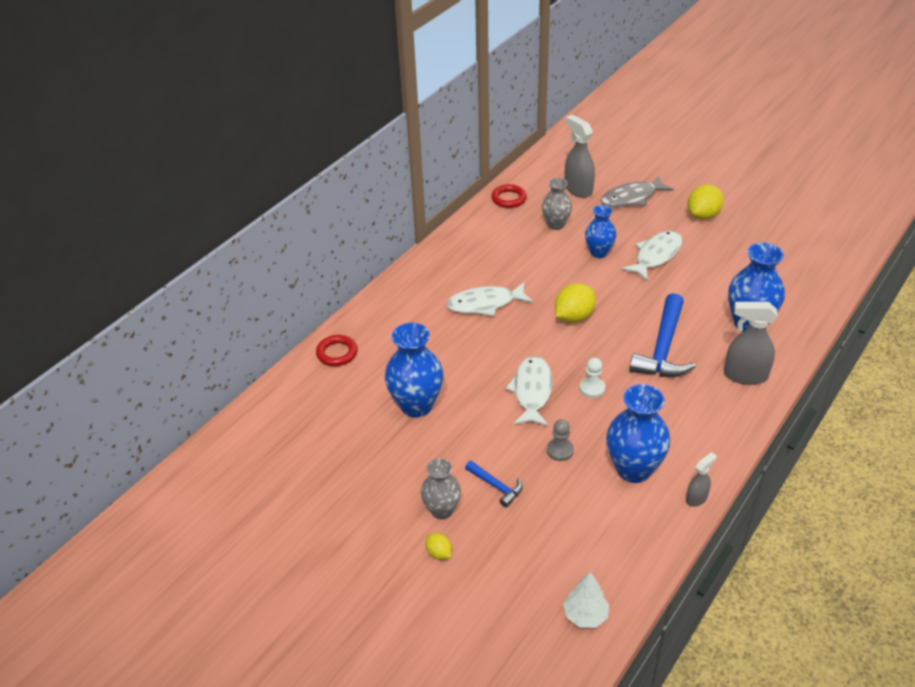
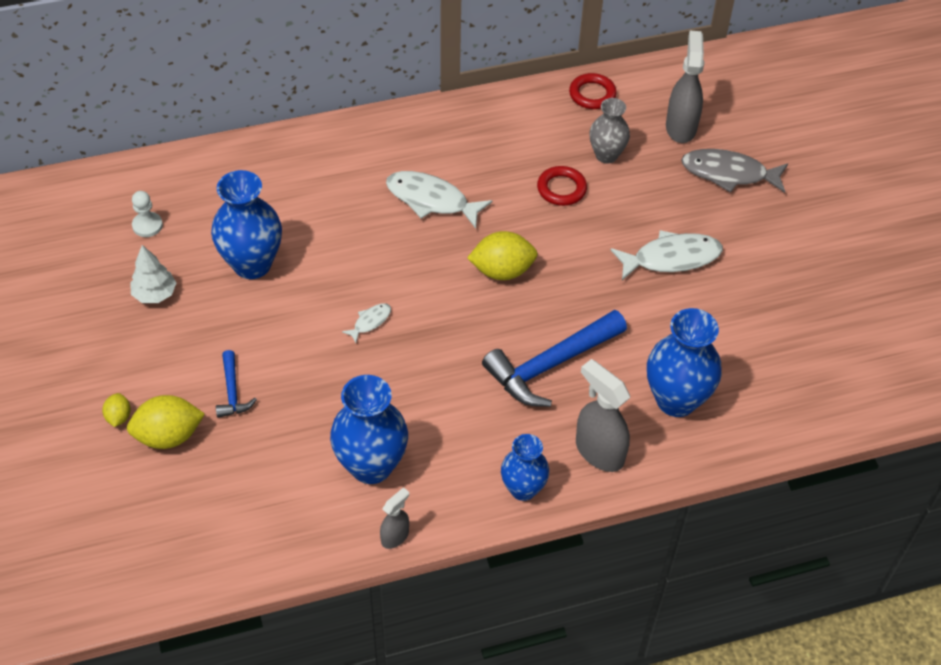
camera: 35 degrees right, 10 degrees up
red ring [316,335,358,366] -> red ring moved to [537,166,587,206]
grey vase [421,458,461,520] -> none
white fish [505,356,553,427] -> white fish [342,303,391,343], size x0.49
grey pawn [547,419,574,461] -> none
white tree [563,572,609,628] -> white tree moved to [130,245,176,303]
white pawn [580,358,605,398] -> white pawn moved to [132,191,163,237]
blue vase [585,205,616,258] -> blue vase moved to [501,434,549,501]
grey spray bottle [686,452,717,507] -> grey spray bottle turned 45 degrees counterclockwise [380,487,409,549]
yellow lemon [687,184,724,220] -> yellow lemon moved to [127,395,205,449]

